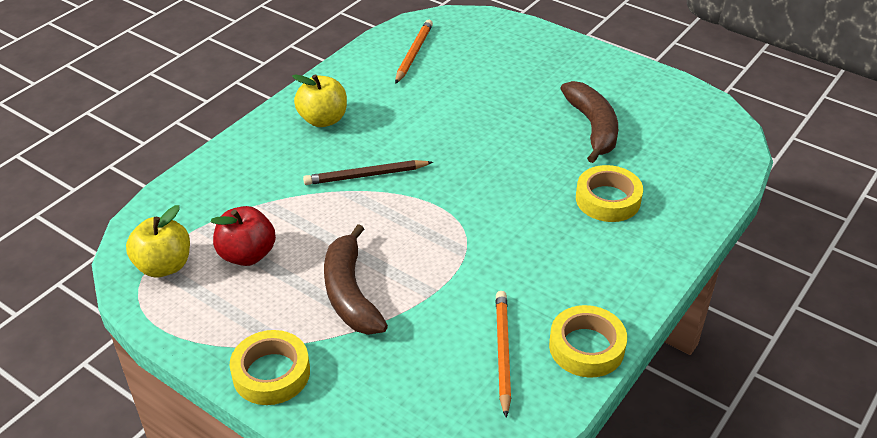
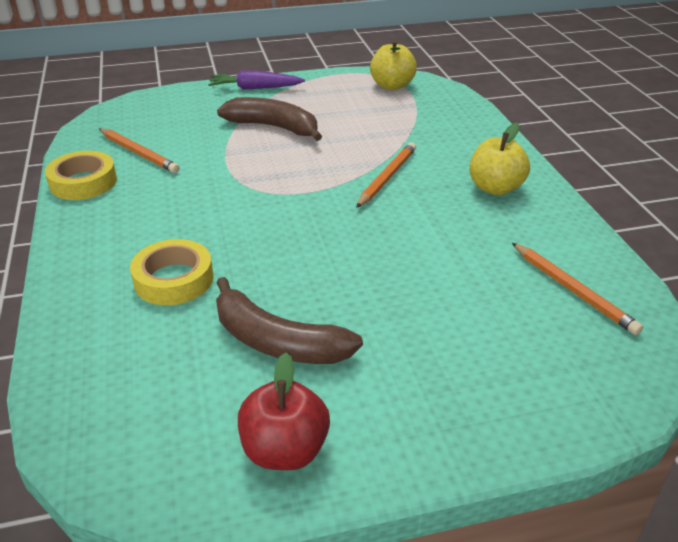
camera: 130 degrees right, 5 degrees down
red apple [211,206,276,266] -> red apple moved to [238,353,330,470]
yellow tape [230,330,310,405] -> purple carrot [208,70,305,90]
brown pencil [303,160,433,185] -> orange pencil [356,143,416,208]

